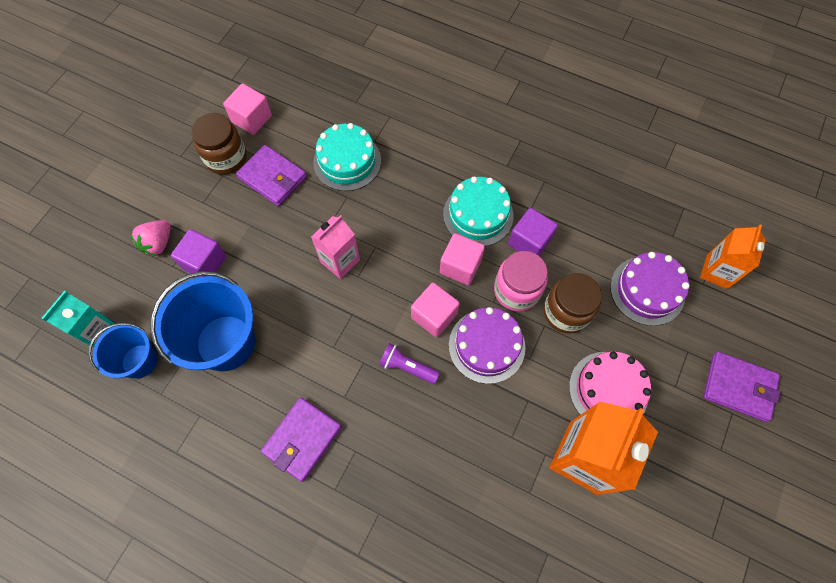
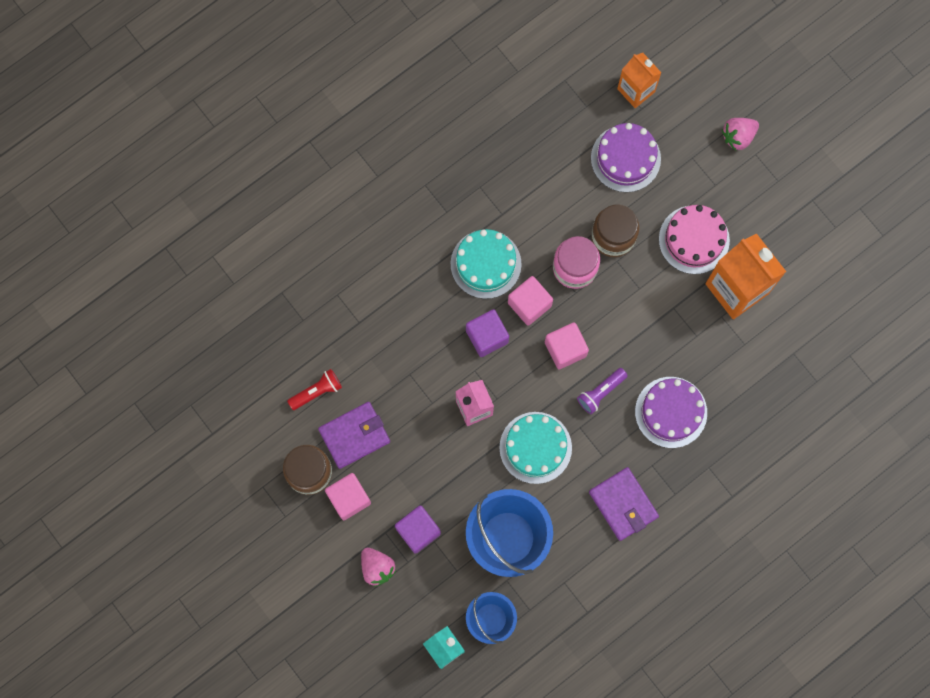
camera: 65 degrees left, 10 degrees up
pink cube [223,84,272,135] -> pink cube moved to [325,473,371,520]
turquoise cake [313,123,381,191] -> turquoise cake moved to [499,412,572,484]
purple cake [449,307,525,384] -> purple cake moved to [635,377,707,448]
purple cube [508,208,558,256] -> purple cube moved to [466,309,509,357]
purple wallet [703,352,780,422] -> pink strawberry [722,118,759,150]
none -> red flashlight [287,369,342,410]

